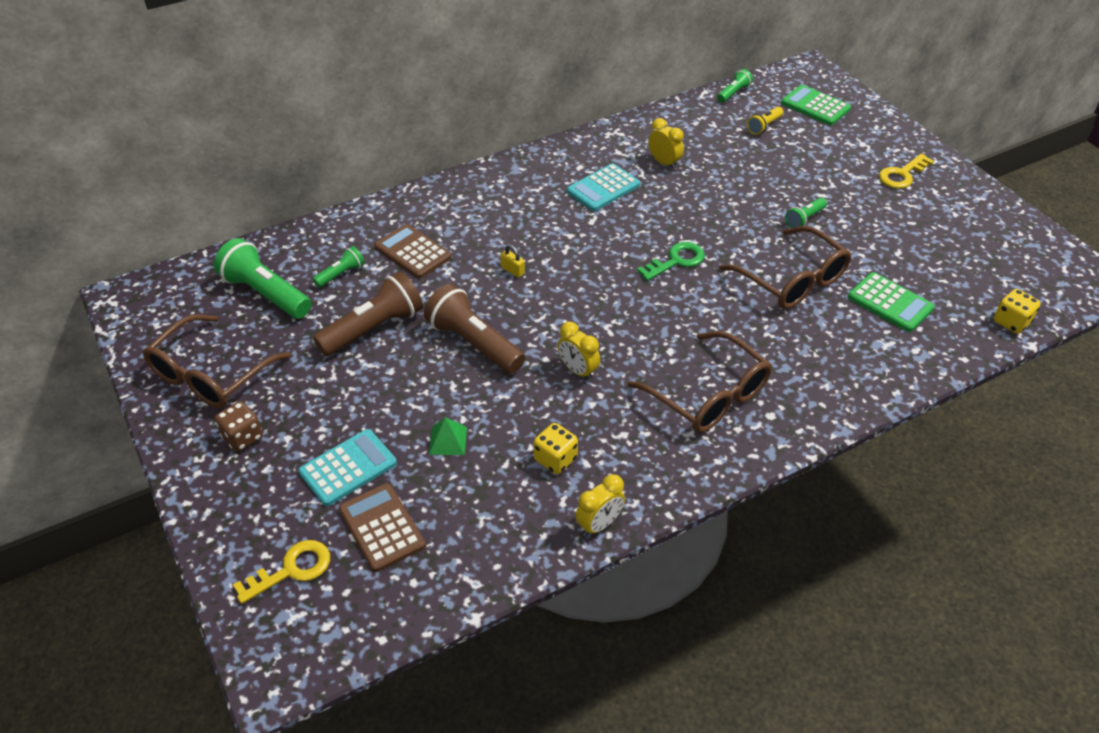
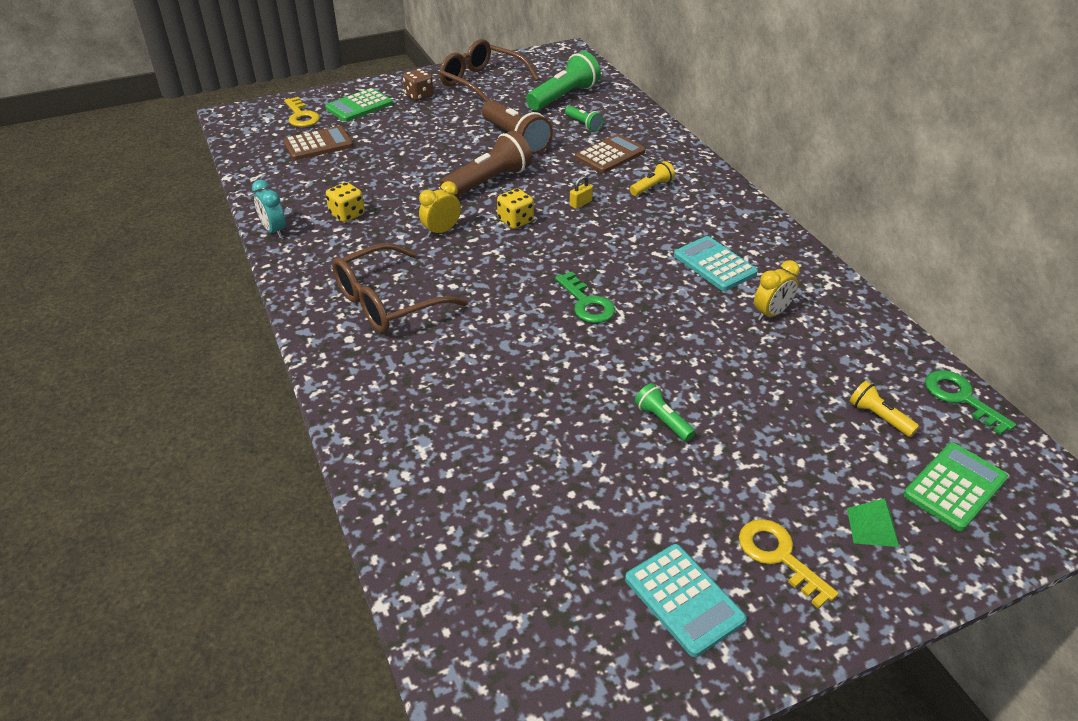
camera: 95 degrees right, 5 degrees down
turquoise calculator [298,429,397,506] -> turquoise calculator moved to [625,544,747,657]
green pyramid [429,417,467,455] -> green pyramid moved to [847,498,899,547]
yellow clock [575,474,625,536] -> turquoise clock [252,180,286,238]
green flashlight [717,69,753,103] -> green key [925,370,1016,435]
brown glasses [719,226,852,309] -> none
green calculator [848,272,935,332] -> green calculator moved to [325,88,393,122]
yellow dice [994,289,1041,334] -> yellow dice moved to [497,188,534,229]
none -> yellow flashlight [630,161,675,196]

